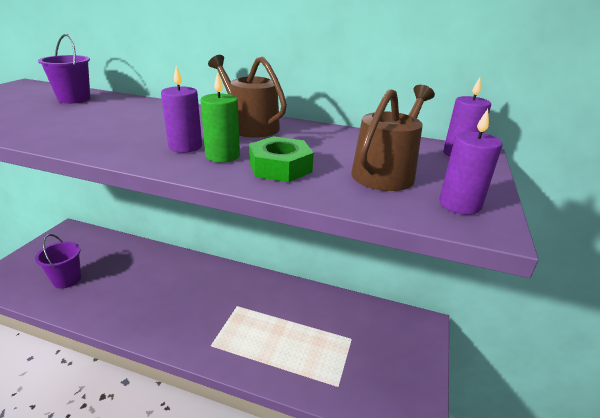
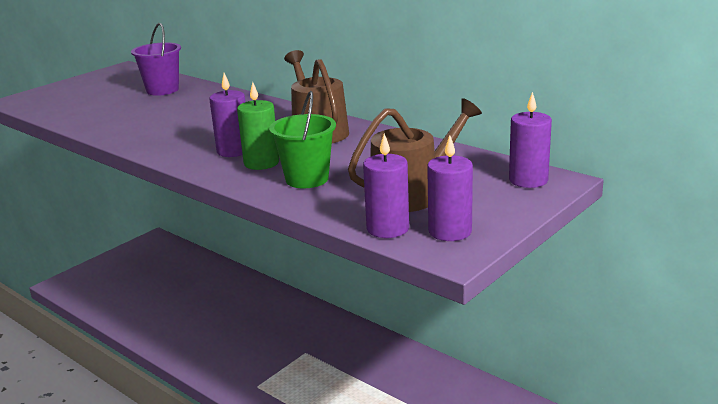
camera: 25 degrees right, 5 degrees down
purple bucket [35,234,81,289] -> none
green nut [249,136,314,182] -> green bucket [269,91,336,188]
none -> purple candle [363,134,409,238]

